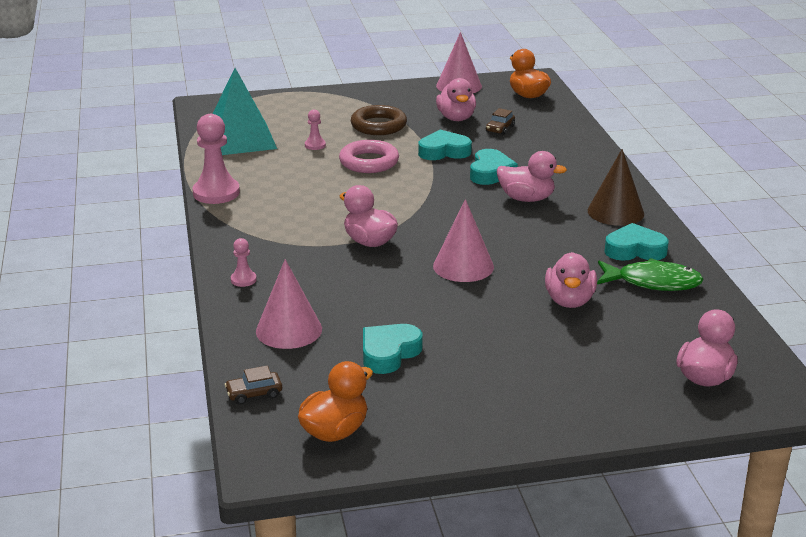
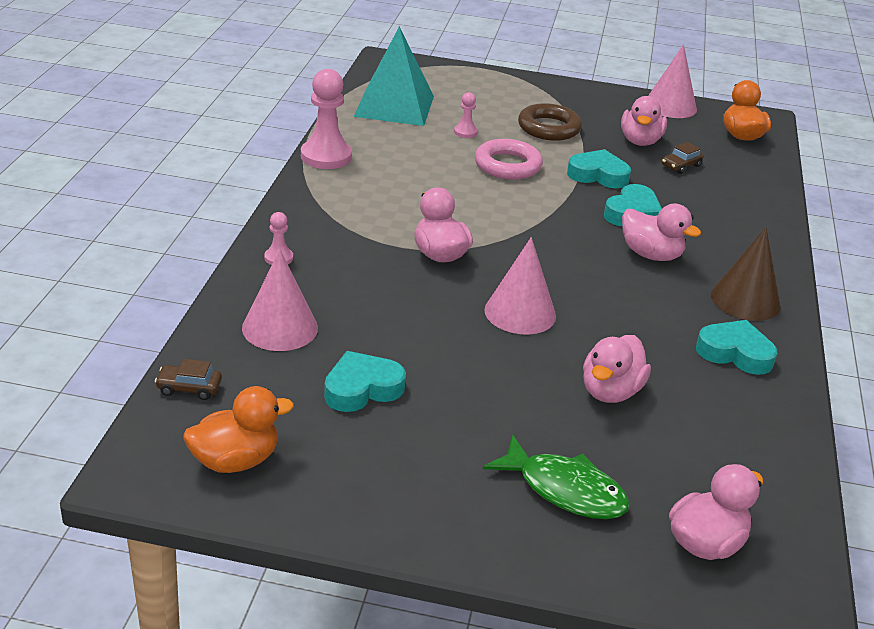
camera: 20 degrees right, 5 degrees up
green fish [597,258,704,291] -> green fish moved to [483,435,630,519]

